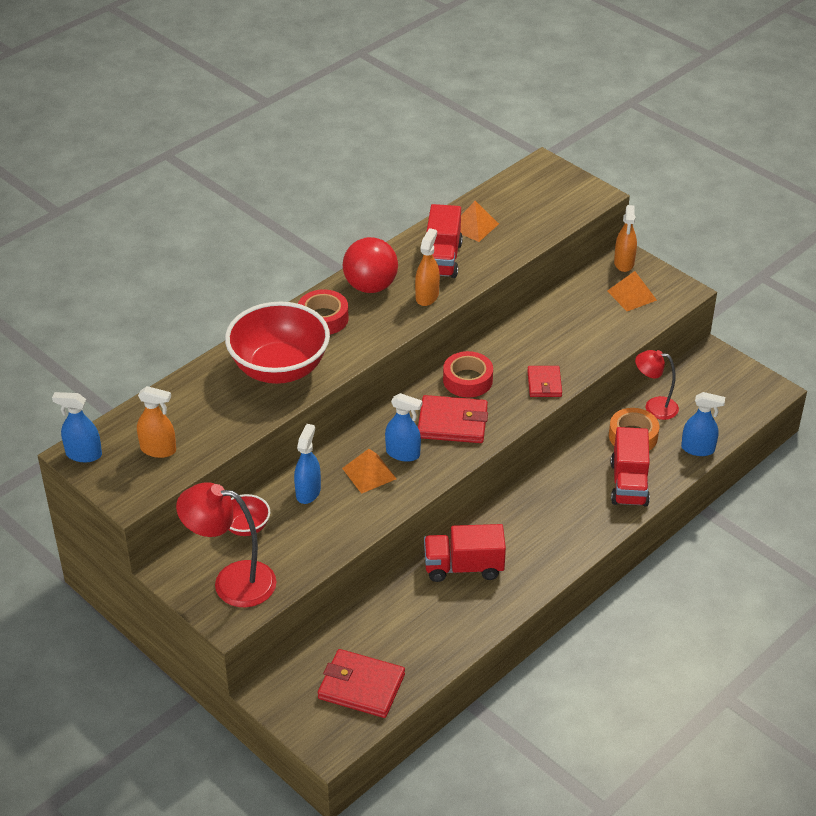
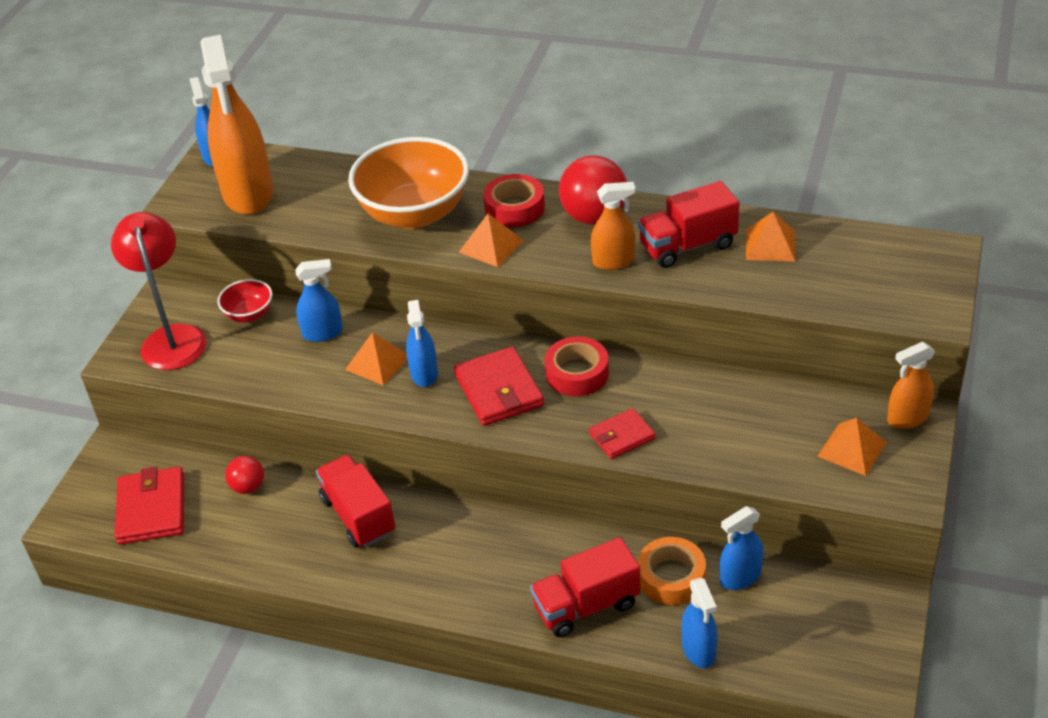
camera: 65 degrees right, 0 degrees up
orange spray bottle [137,386,176,458] -> orange spray bottle [200,35,273,215], size x2.00
red bowl [225,302,330,384] -> orange bowl [348,137,469,229]
red lamp [635,350,679,420] -> blue spray bottle [720,506,764,590]
none -> red ball [225,456,264,494]
none -> orange pyramid [459,214,524,267]

